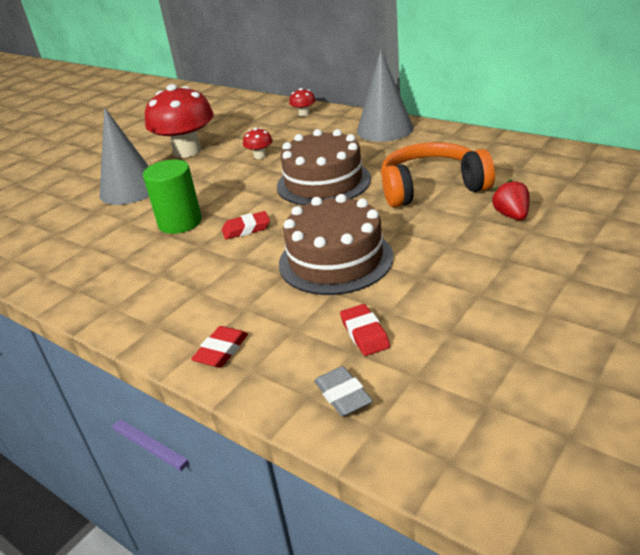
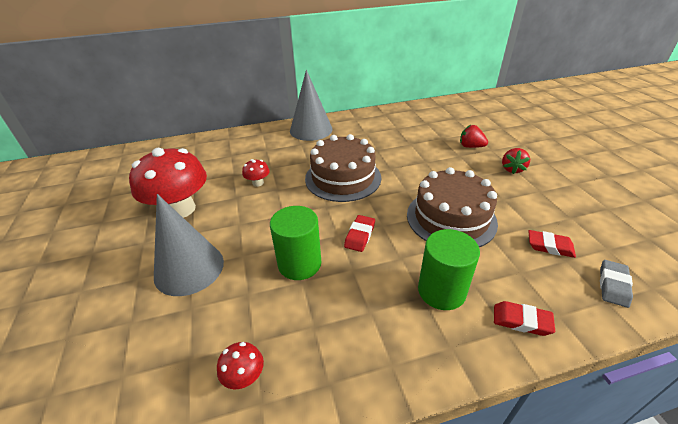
camera: 55 degrees left, 5 degrees up
red eraser [191,326,248,368] -> red eraser turned 45 degrees counterclockwise [494,301,555,336]
red mushroom [289,88,316,117] -> red mushroom moved to [217,342,264,389]
grey eraser [314,366,373,416] -> grey eraser turned 75 degrees counterclockwise [600,260,633,308]
orange headphones [381,142,495,208] -> none
none -> green cylinder [418,229,480,310]
none -> red strawberry [502,148,530,174]

